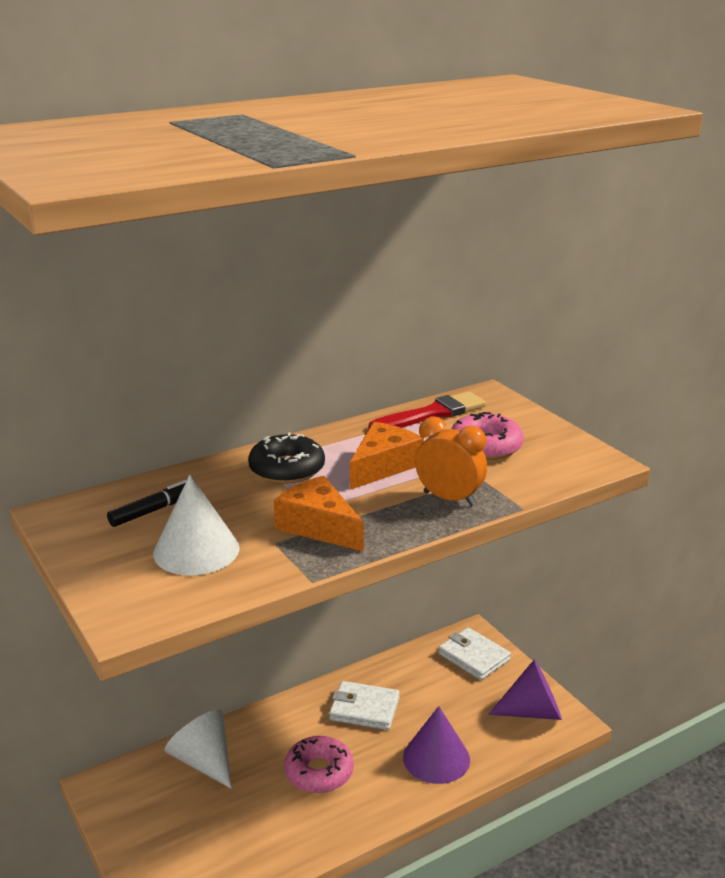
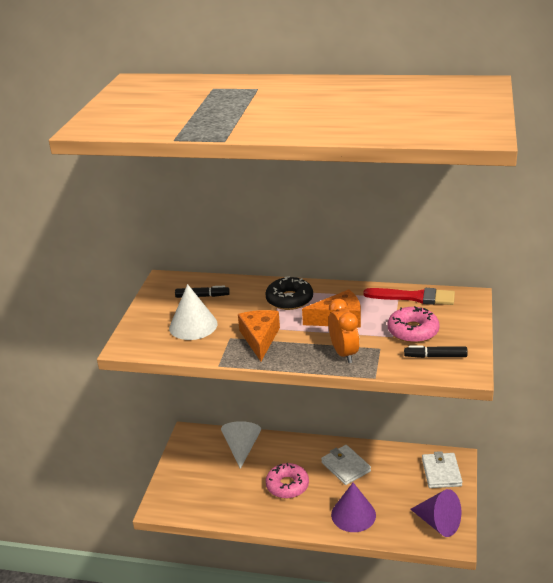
camera: 45 degrees right, 5 degrees up
none -> black marker [404,346,468,358]

